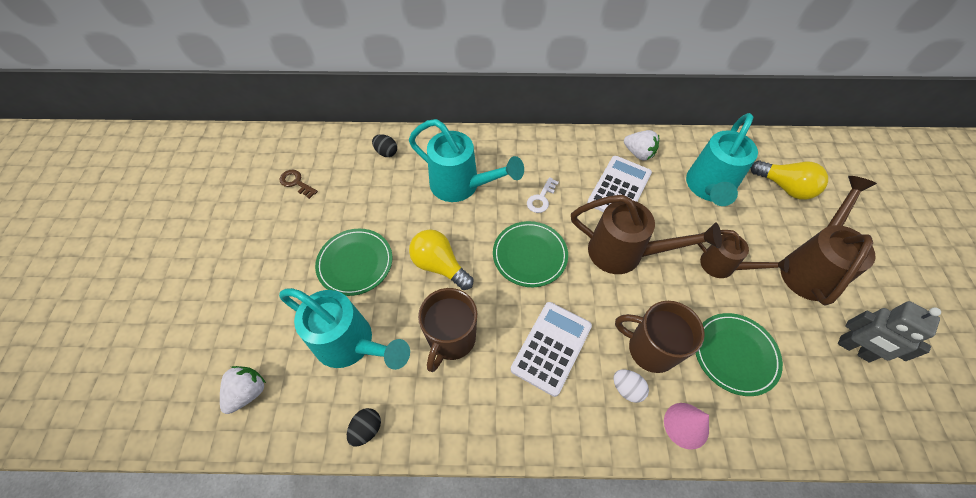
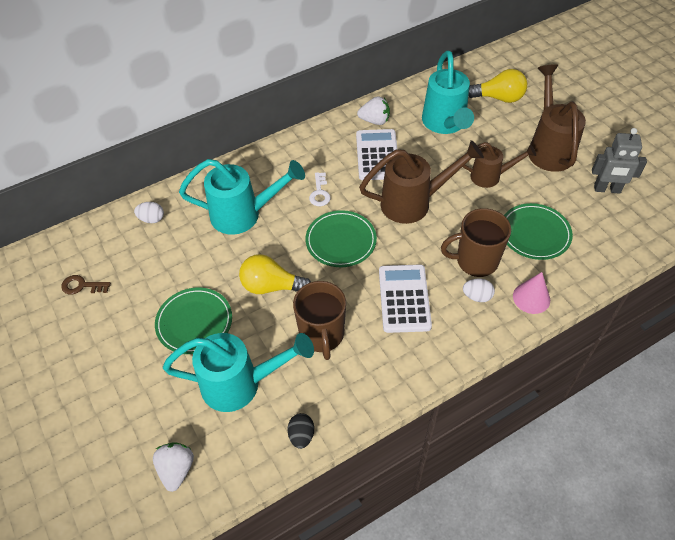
camera: 30 degrees left, 5 degrees down
black egg [372,134,397,157] -> white egg [134,202,164,223]

